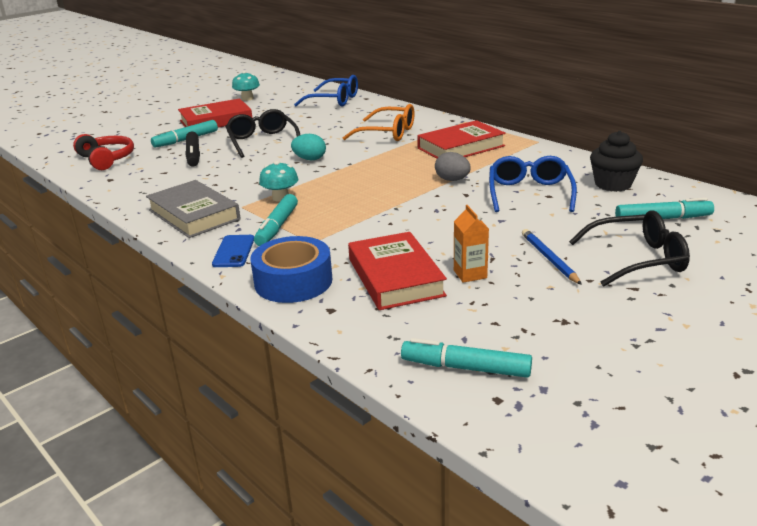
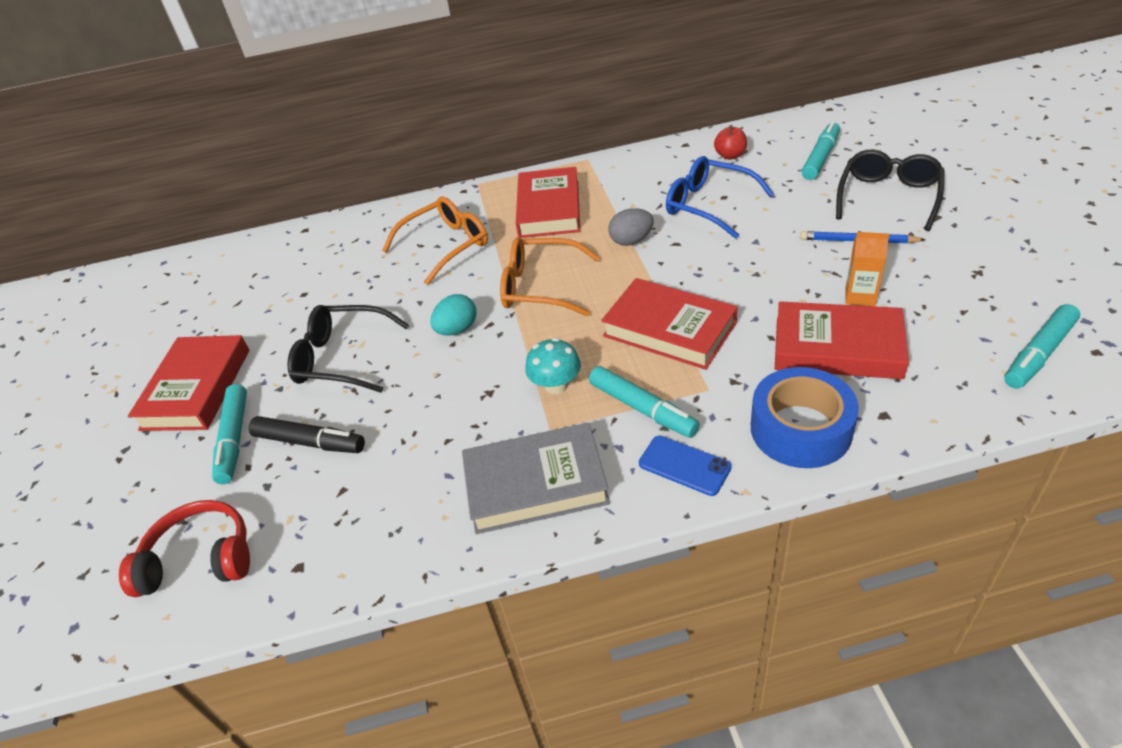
camera: 55 degrees left, 15 degrees up
turquoise mushroom [232,71,260,101] -> none
blue glasses [294,75,358,106] -> none
black cupcake [590,131,643,192] -> red apple [714,125,747,160]
none -> orange glasses [500,237,600,316]
none -> red book [601,278,738,370]

